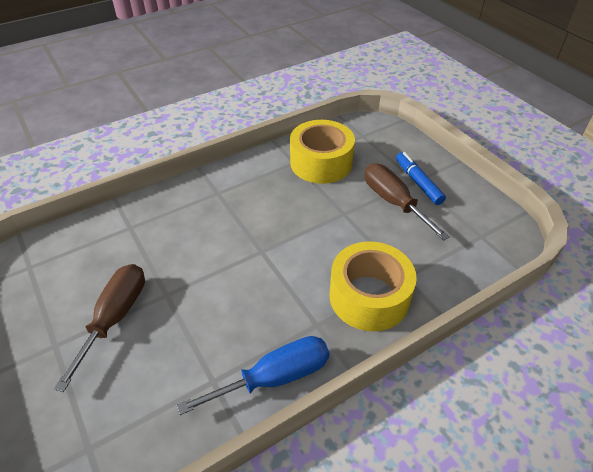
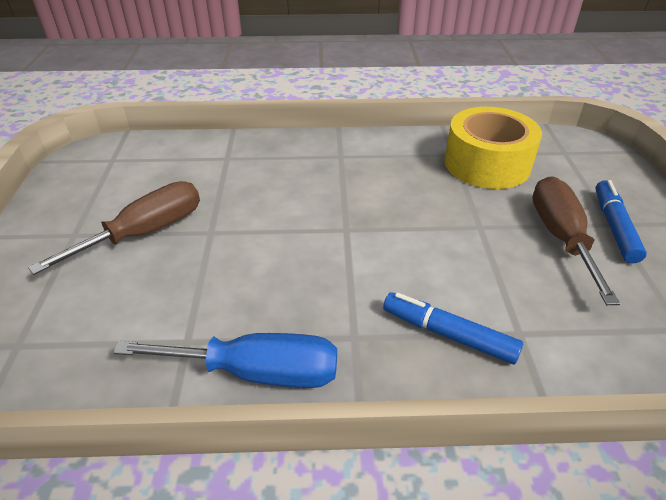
camera: 30 degrees right, 5 degrees down
yellow tape [329,241,417,331] -> blue marker [383,292,523,364]

